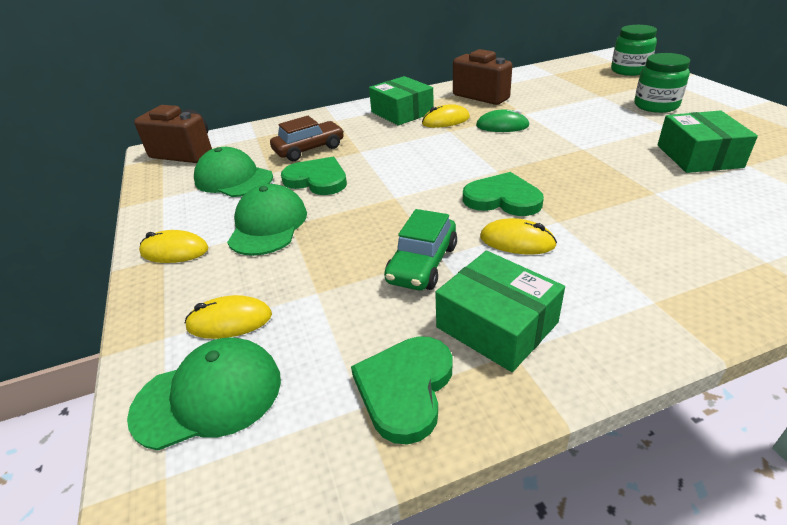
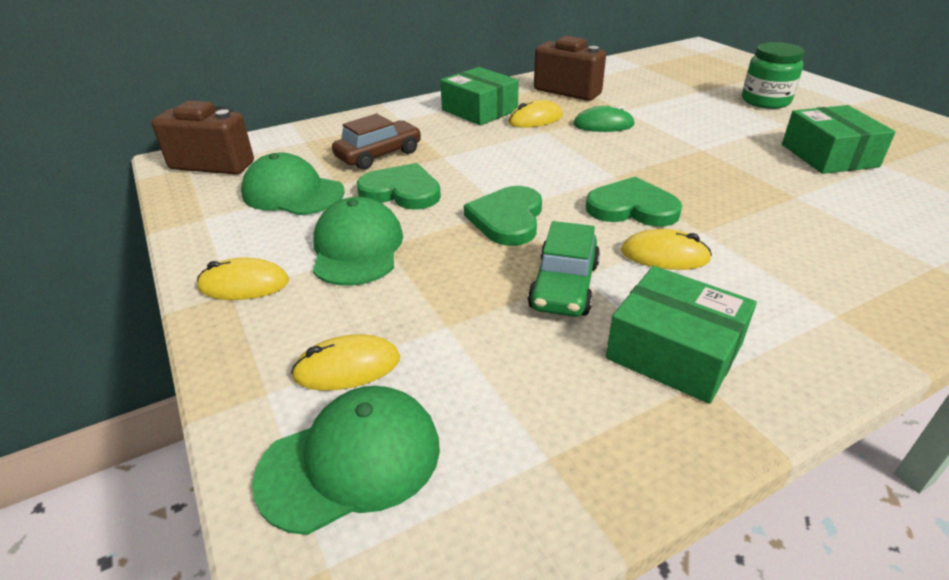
camera: 10 degrees left, 0 degrees up
green heart [351,336,452,445] -> green heart moved to [464,186,542,246]
green jar [611,25,657,76] -> none

